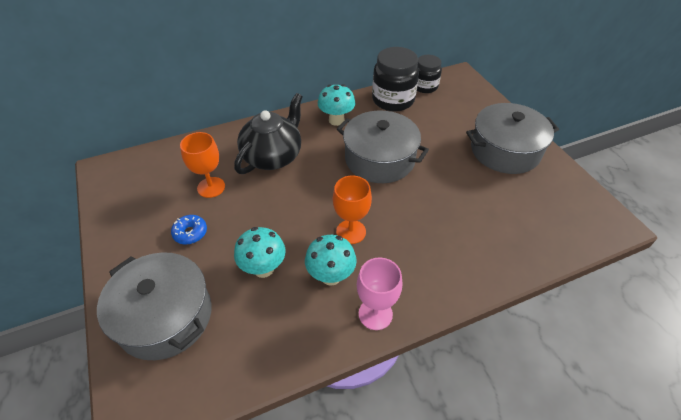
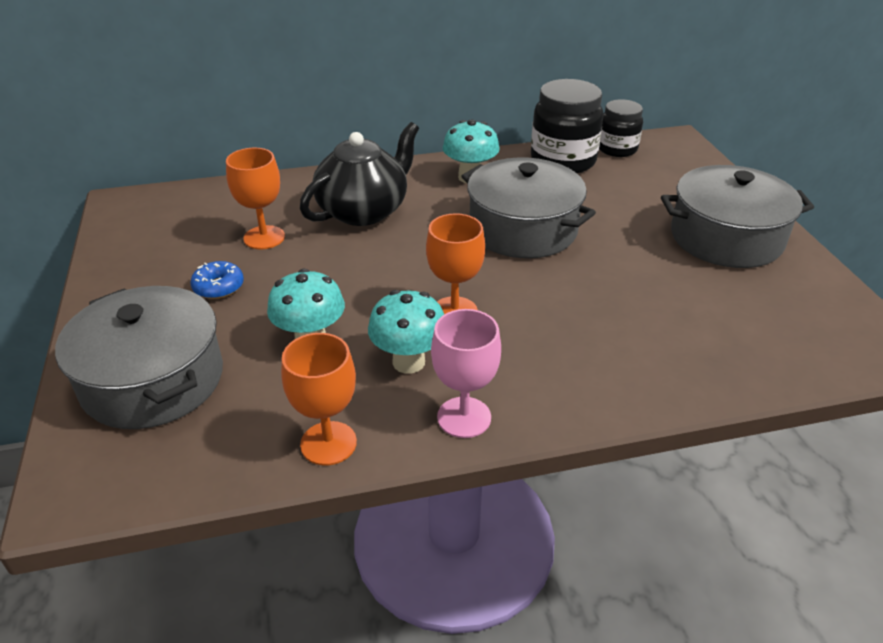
camera: 10 degrees right, 10 degrees down
none -> orange goblet [281,333,357,466]

